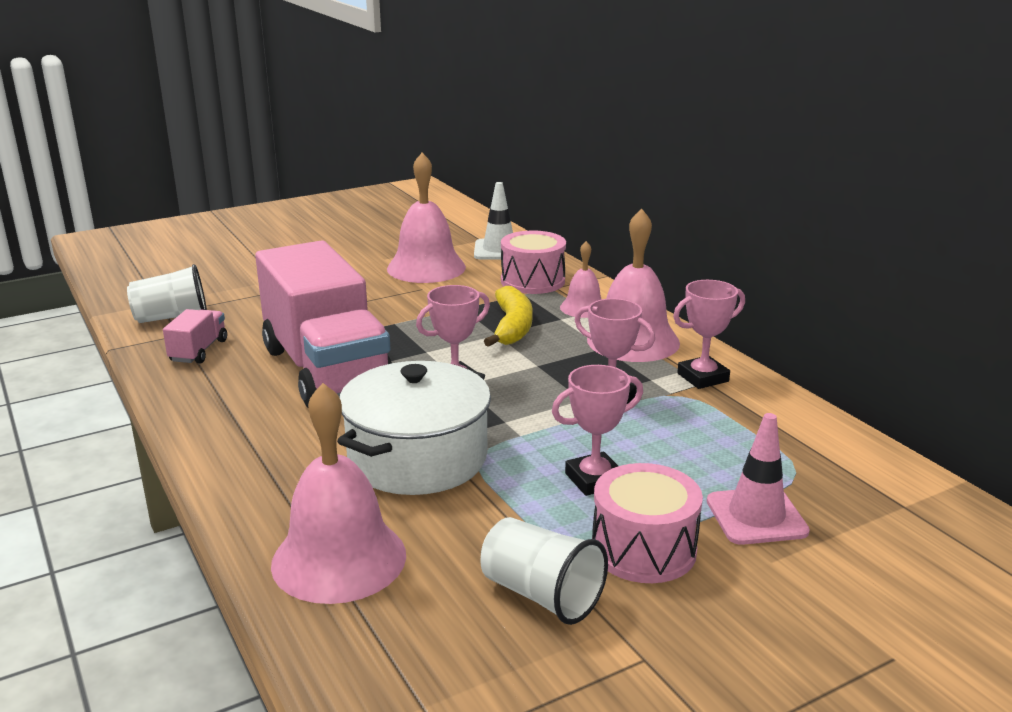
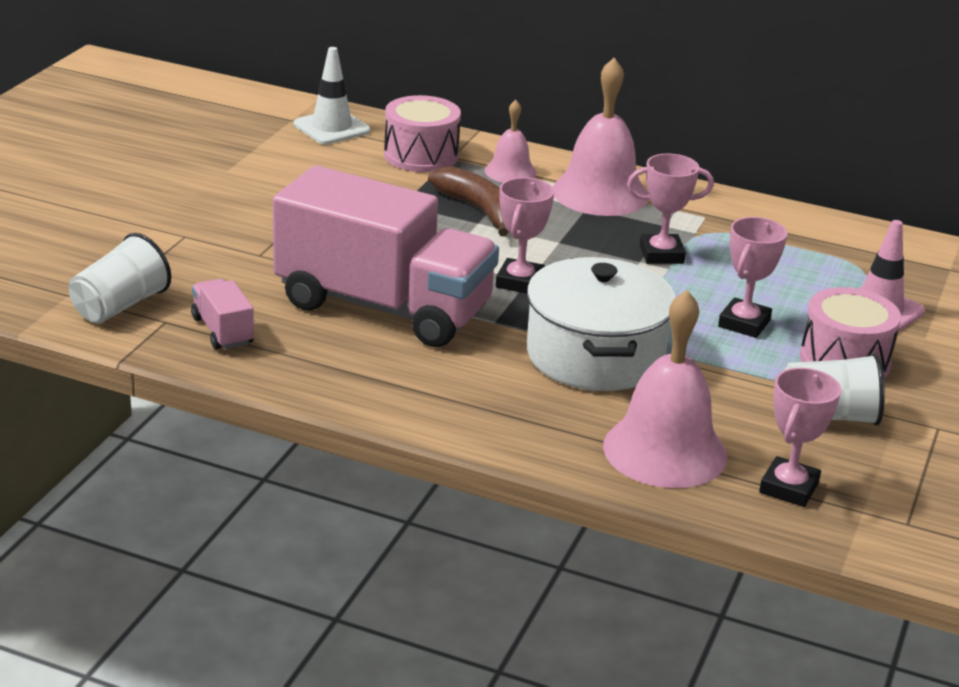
camera: 40 degrees left, 5 degrees up
pink bell [387,153,466,283] -> none
yellow banana [484,286,533,347] -> brown banana [428,167,508,236]
pink trophy [673,280,745,389] -> pink trophy moved to [759,368,841,507]

